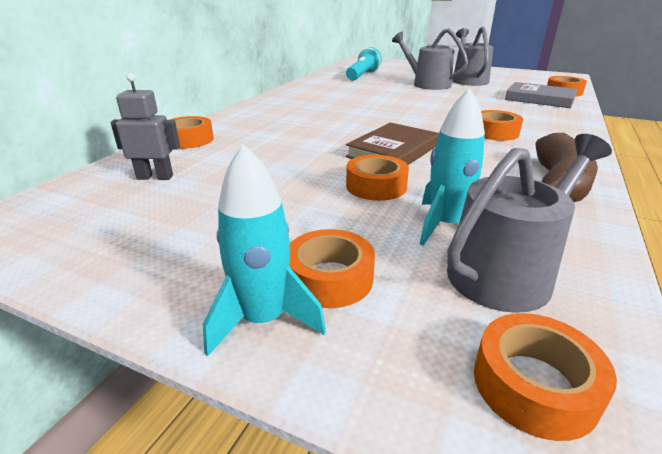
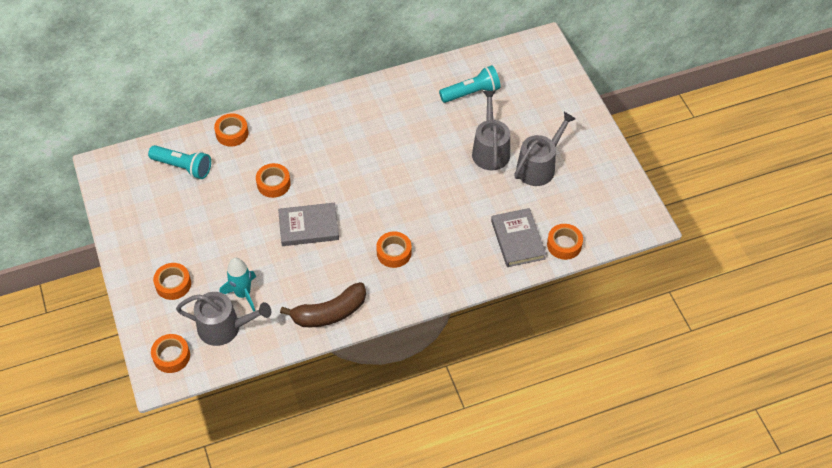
camera: 45 degrees right, 25 degrees up
grey robot [110,73,180,180] -> turquoise flashlight [148,145,211,179]
turquoise rocket [203,144,326,357] -> none
brown book [346,123,439,165] -> grey book [278,203,339,246]
orange tape [346,155,409,201] -> orange tape moved to [256,163,291,198]

